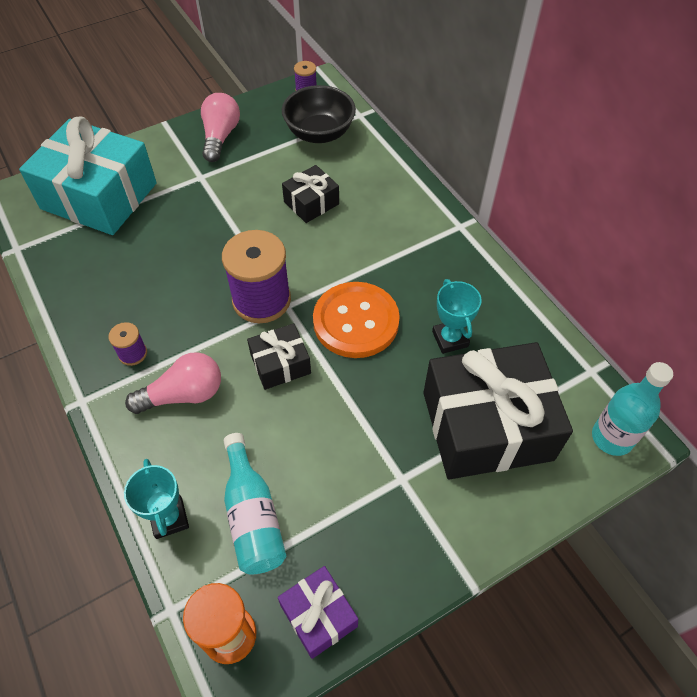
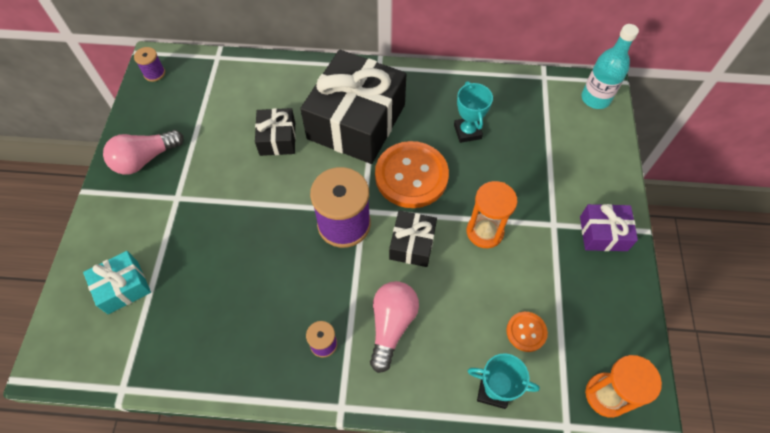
camera: 55 degrees left, 5 degrees up
turquoise gift [19,117,157,235] -> turquoise gift [83,251,151,314], size x0.48
pink light bulb [201,93,240,162] -> pink light bulb turned 75 degrees counterclockwise [103,130,183,175]
turquoise bottle [224,433,286,575] -> orange button [506,312,548,352]
purple gift [278,566,358,659] -> purple gift moved to [580,204,638,251]
black bowl [282,85,356,143] -> none
black gift [423,342,573,480] -> black gift moved to [300,50,406,164]
turquoise trophy [432,279,482,354] -> turquoise trophy turned 60 degrees clockwise [454,81,493,143]
none -> orange hourglass [467,181,517,248]

